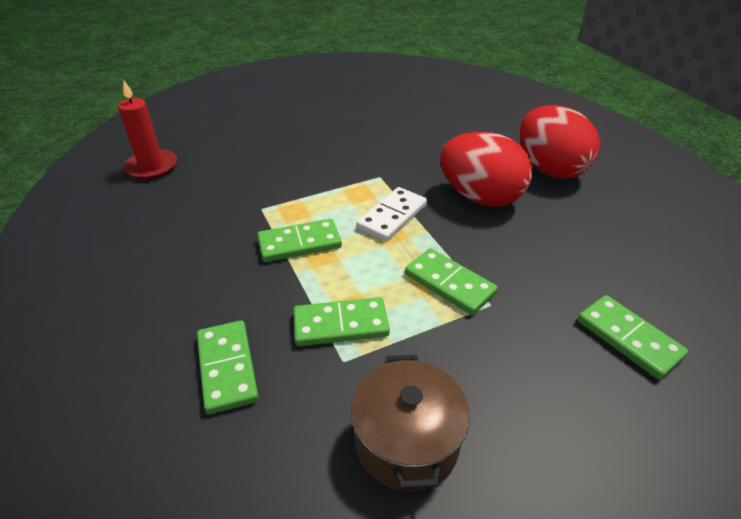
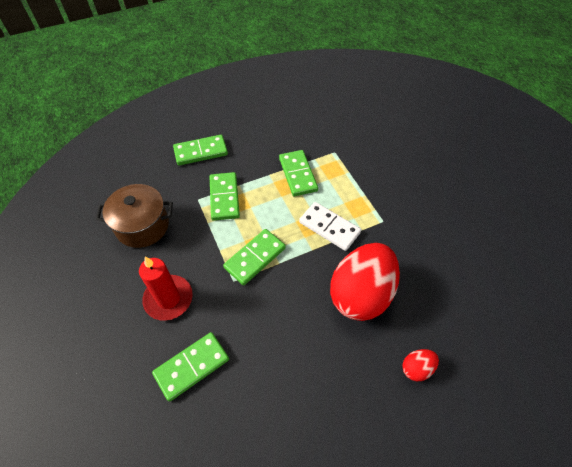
camera: 90 degrees right, 15 degrees up
red candle [118,81,177,180] -> red candle moved to [139,257,193,321]
red egg [520,105,600,179] -> red egg [402,349,439,381], size x0.42

